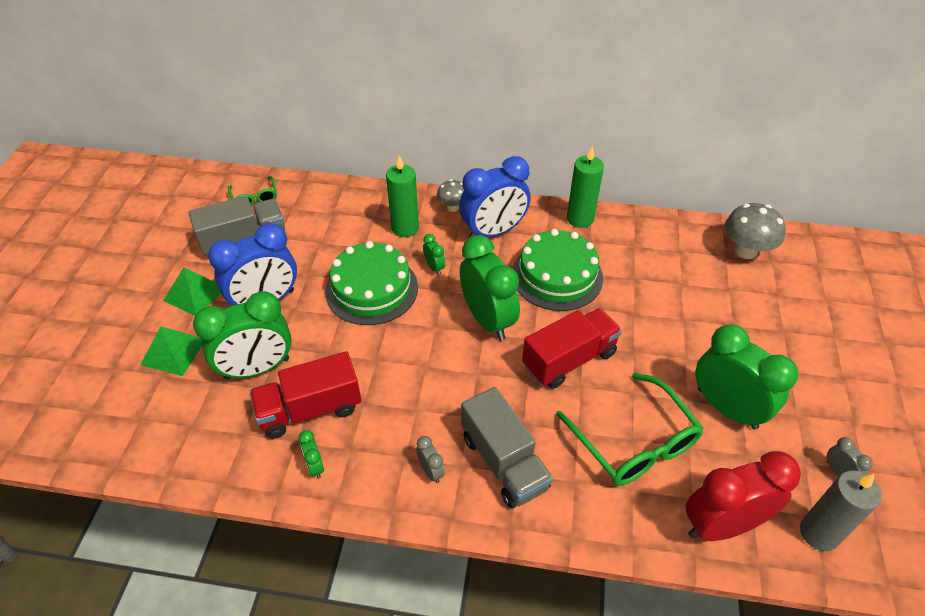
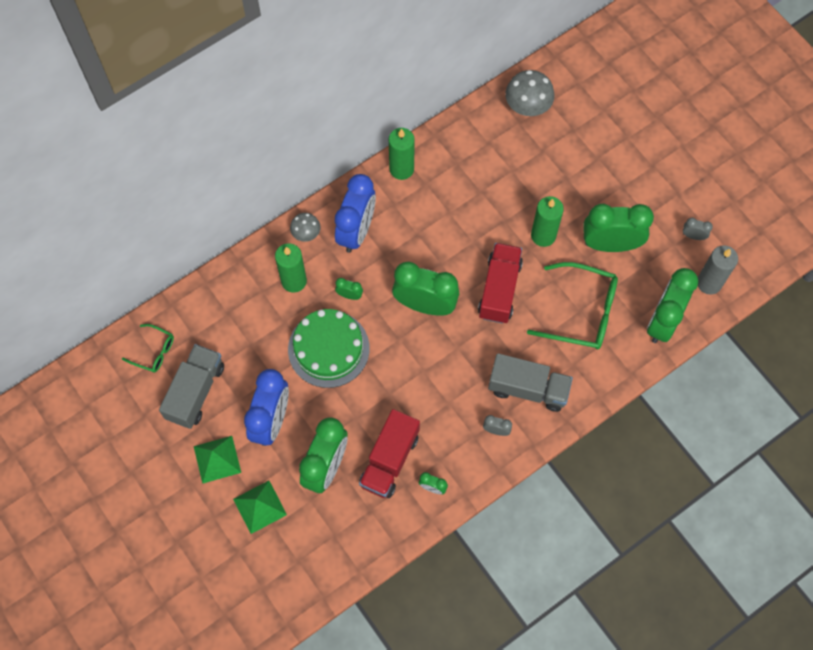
camera: 45 degrees left, 20 degrees up
green cake [512,229,603,311] -> none
red clock [685,451,801,541] -> green clock [647,268,698,343]
none -> green candle [531,196,564,247]

